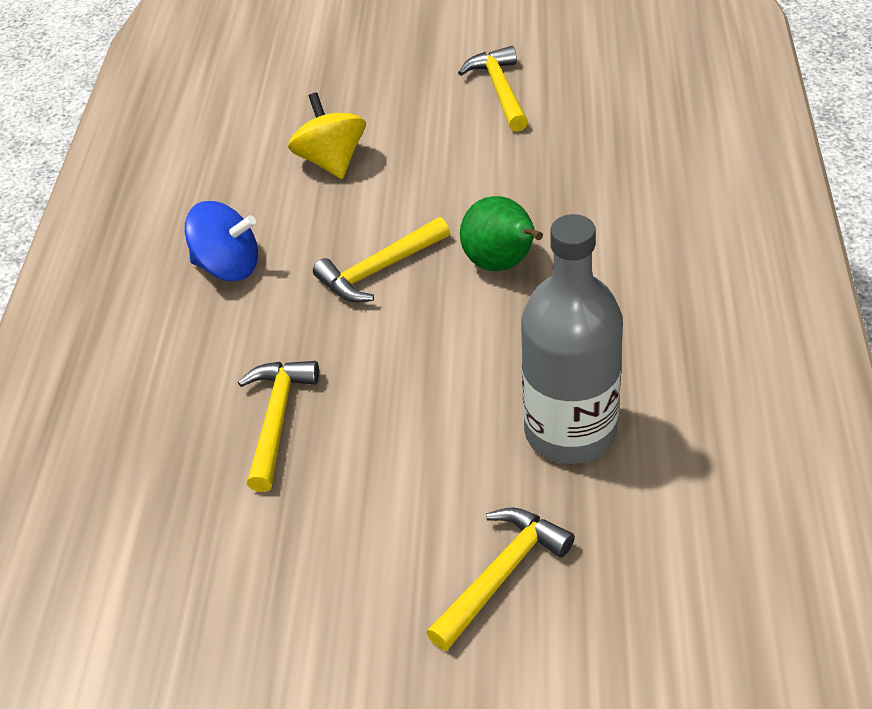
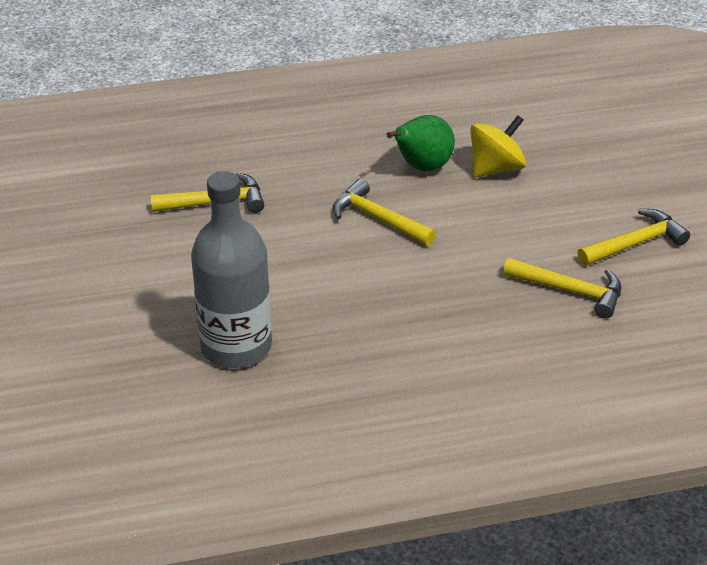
camera: 70 degrees right, 5 degrees down
blue spinning top [185,201,258,281] -> none
yellow hammer [426,507,575,651] -> yellow hammer moved to [503,258,621,319]
green pear [460,196,543,271] -> green pear moved to [387,115,455,171]

